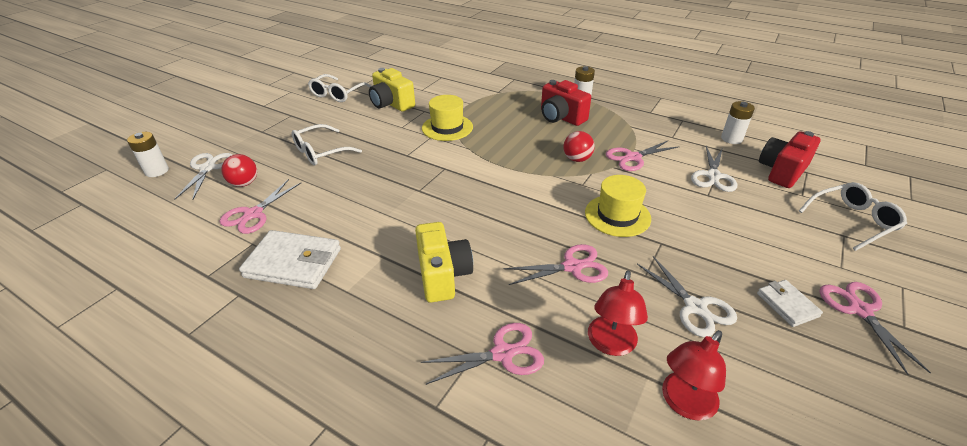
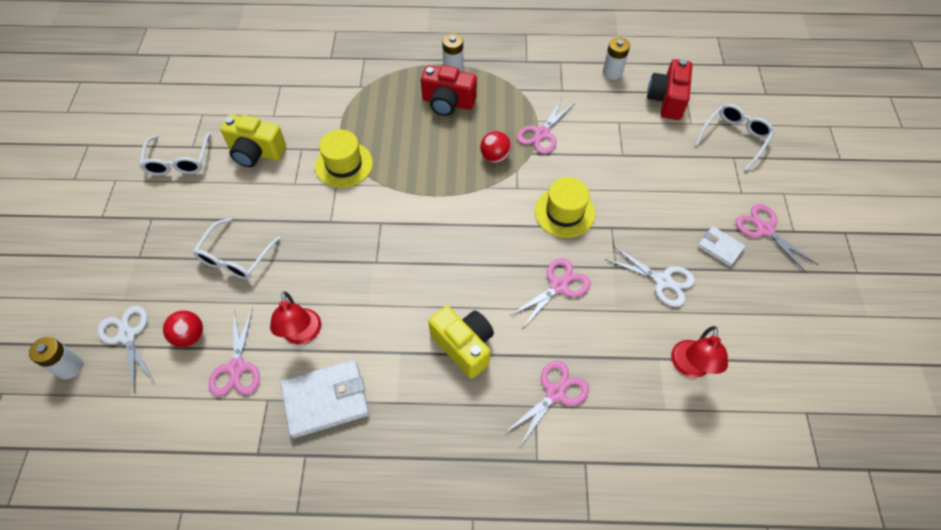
camera: 30 degrees left, 20 degrees up
red lamp [588,270,648,356] -> red lamp moved to [270,292,321,344]
white scissors [691,146,737,192] -> none

